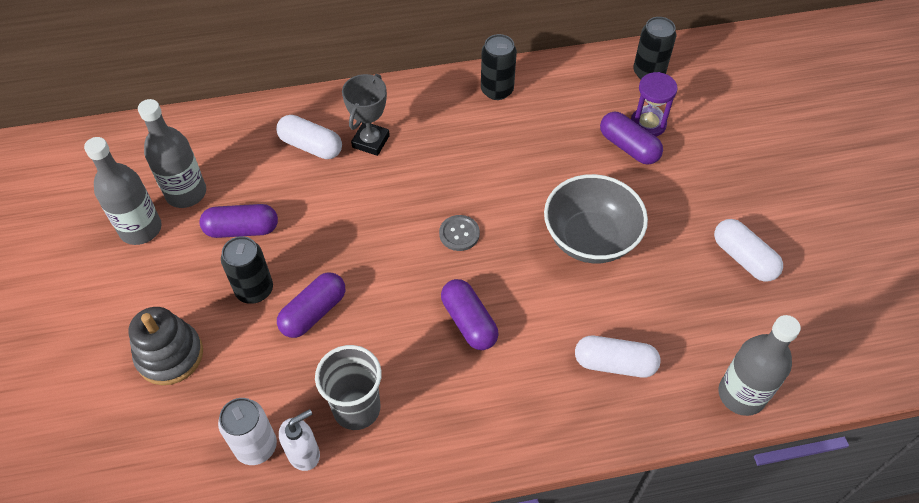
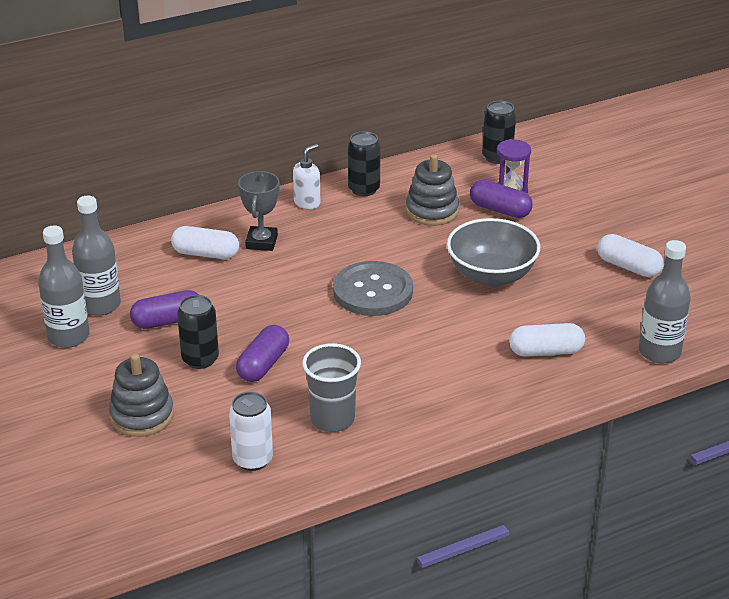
camera: 15 degrees left, 20 degrees down
white soap dispenser [279,409,320,471] -> white soap dispenser moved to [293,144,321,209]
grey button [439,215,480,251] -> grey button [333,261,413,316], size x2.09
purple capsule [441,279,499,350] -> none
none -> grey stacking toy [406,154,459,226]

